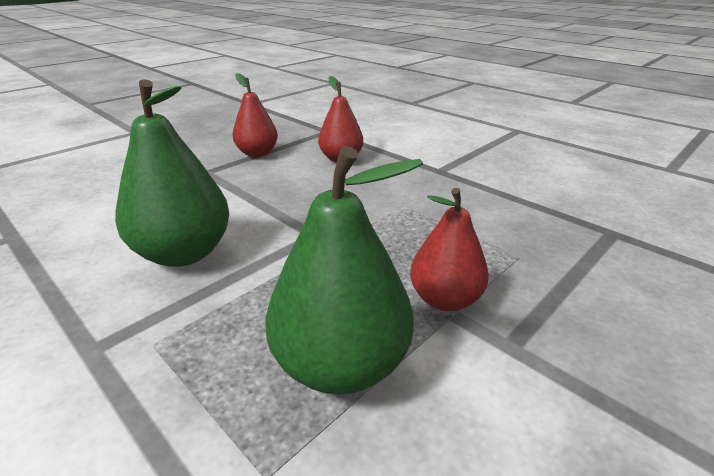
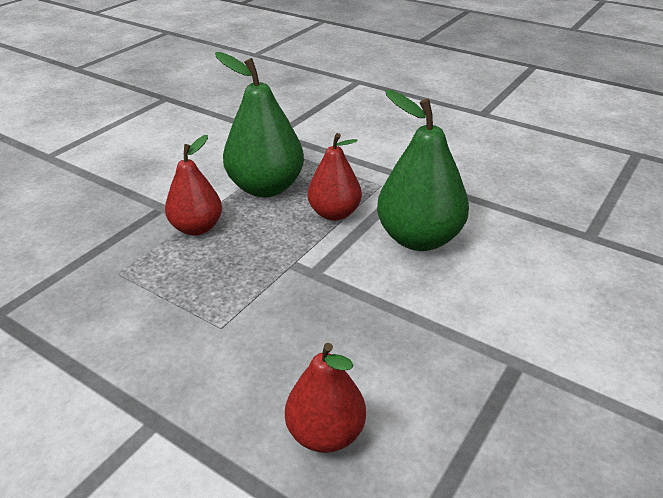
camera: 170 degrees right, 5 degrees up
red pear [233,73,278,157] -> red pear moved to [308,133,362,221]

